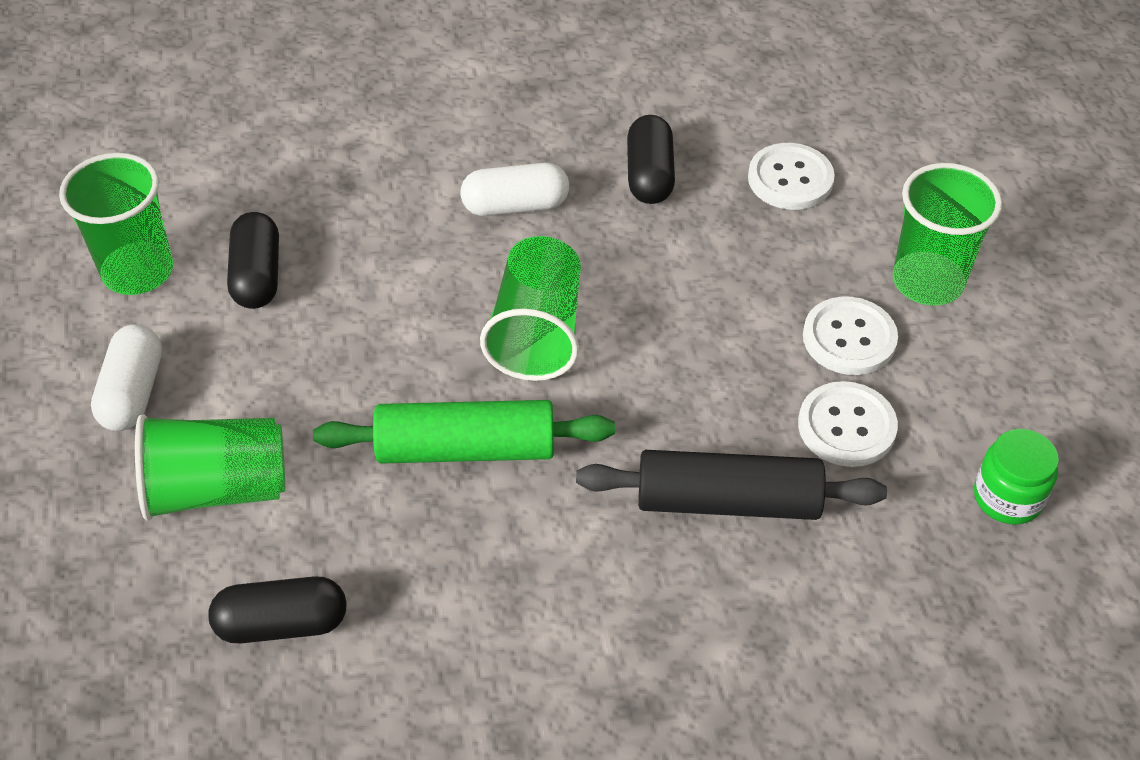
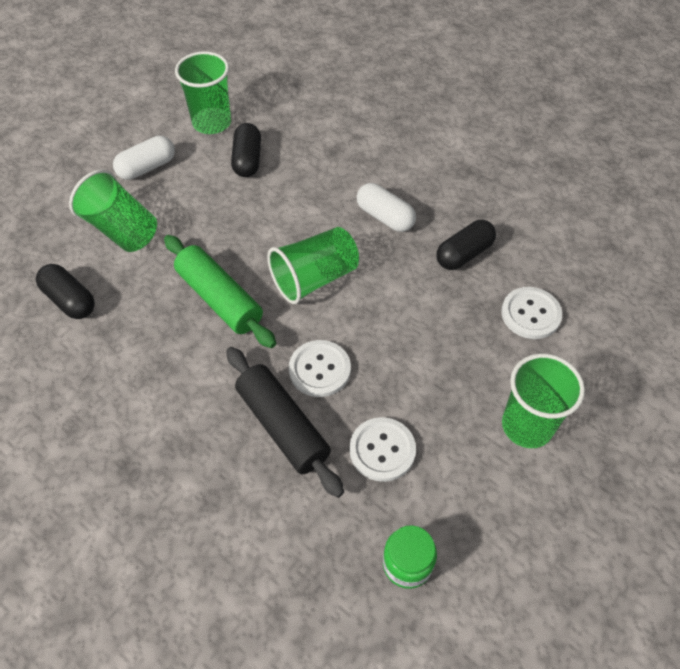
camera: 50 degrees right, 5 degrees up
black capsule [227,212,279,309] -> black capsule turned 45 degrees counterclockwise [231,123,261,177]
white button [803,296,898,375] -> white button moved to [289,340,351,397]

